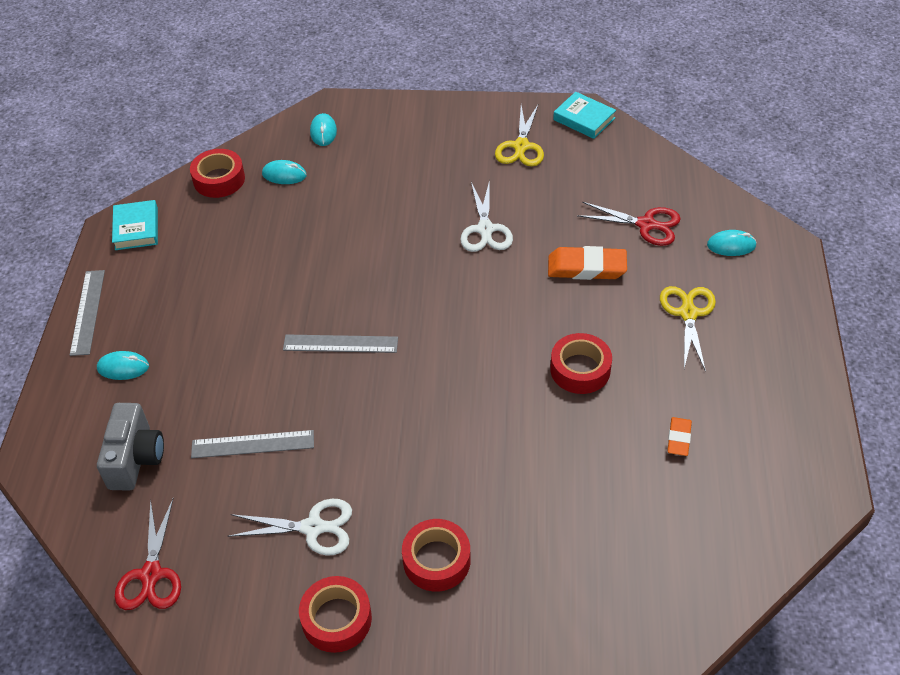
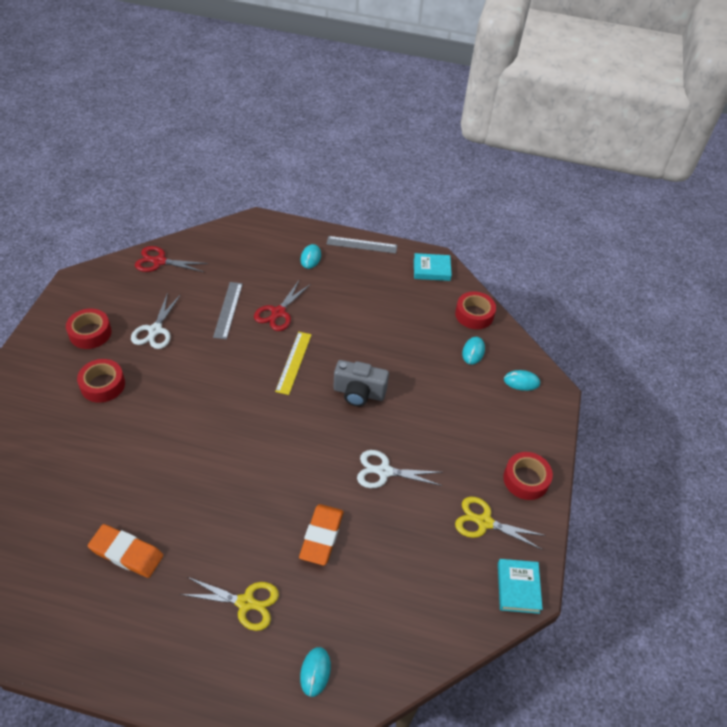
camera: 95 degrees right, 0 degrees up
grey camera [97,403,164,491] -> grey camera moved to [333,360,389,406]
grey ruler [283,334,398,353] -> yellow ruler [275,332,312,395]
red tape [550,333,612,394] -> red tape moved to [503,452,553,500]
turquoise book [553,92,616,139] -> turquoise book turned 45 degrees counterclockwise [498,559,543,614]
red scissors [577,202,681,246] -> red scissors moved to [254,281,311,331]
orange eraser [667,417,692,456] -> orange eraser [88,524,163,578], size x1.78

